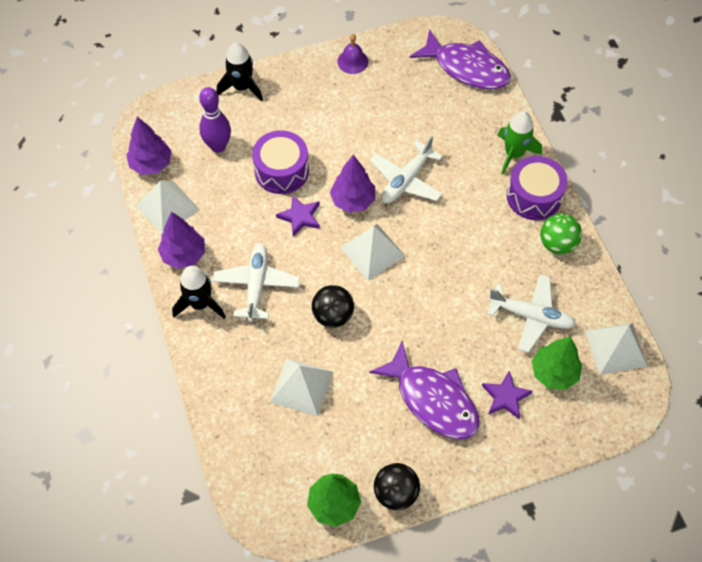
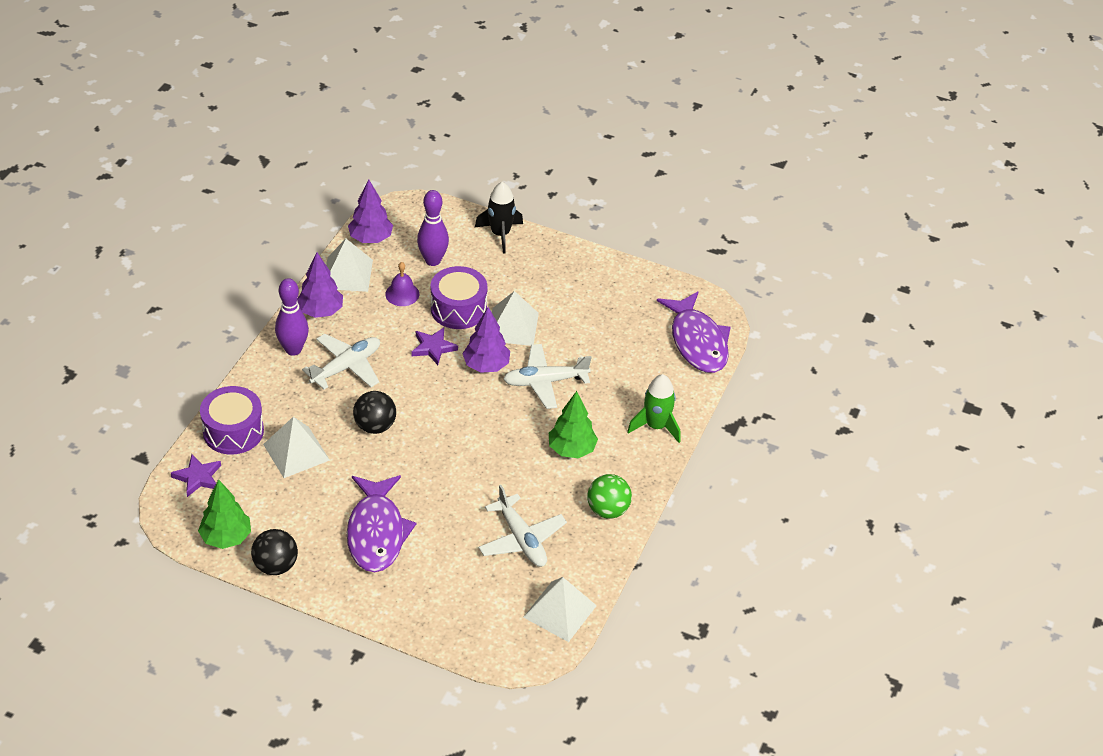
camera: 40 degrees right, 15 degrees down
black rocket [172,266,226,319] -> purple bowling pin [275,278,309,356]
purple bell [337,34,368,74] -> purple bell moved to [385,262,419,306]
white pyramid [340,224,405,281] -> white pyramid moved to [492,291,539,346]
purple star [482,371,532,419] -> purple star moved to [171,454,221,497]
purple drum [507,156,568,220] -> purple drum moved to [200,386,264,454]
green tree [532,336,582,390] -> green tree moved to [549,391,598,458]

